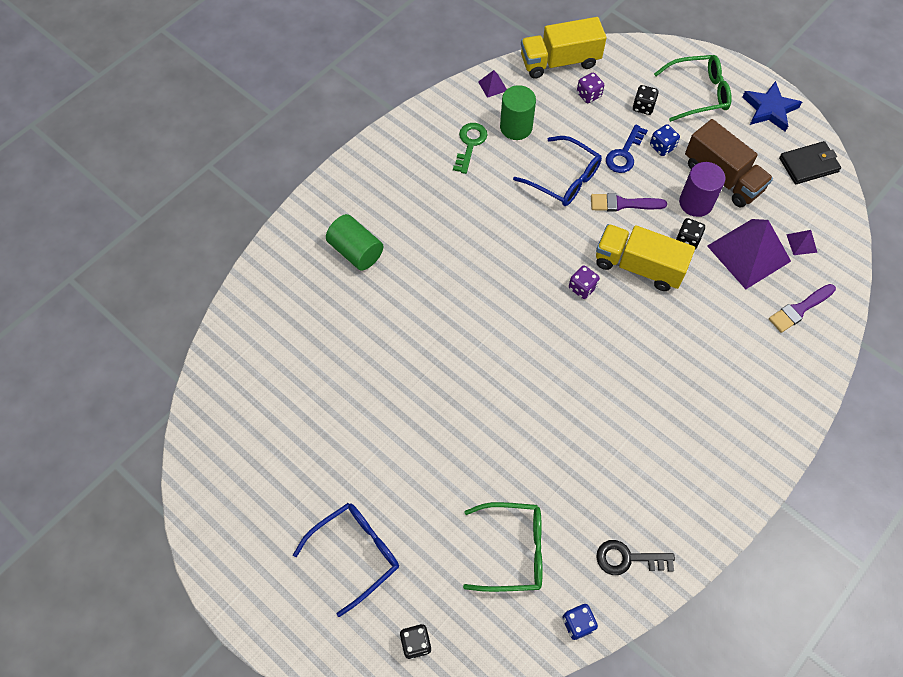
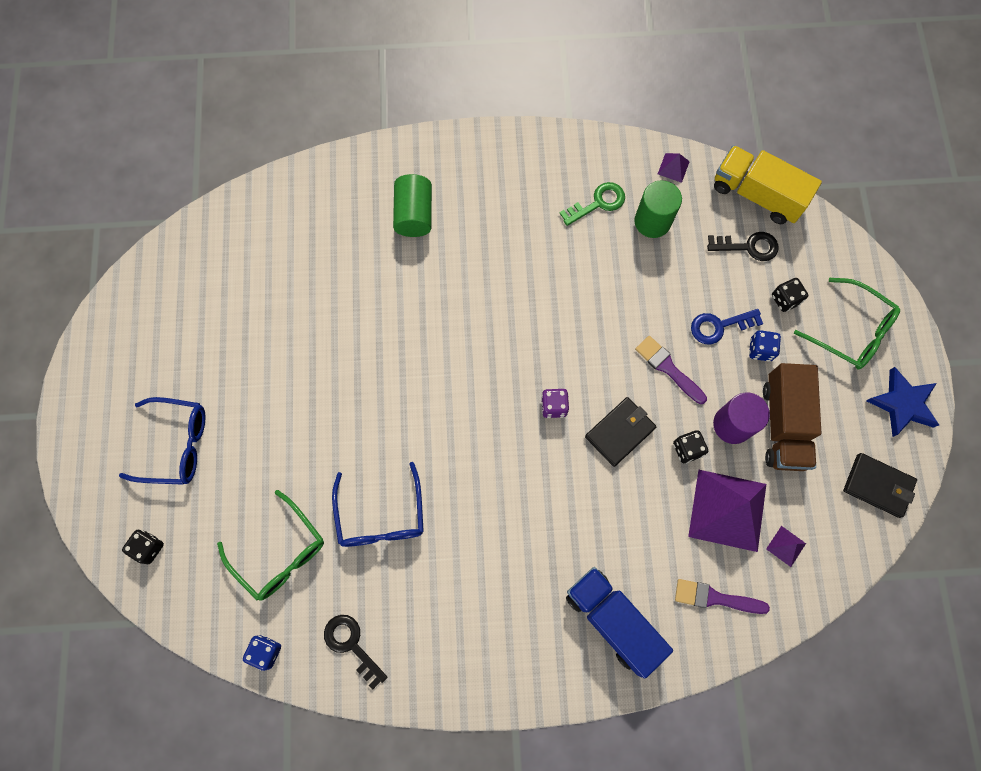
camera: 45 degrees right, 10 degrees up
blue glasses [513,136,602,206] -> blue glasses moved to [332,462,424,547]
purple dice [577,73,604,103] -> black key [707,232,779,261]
yellow truck [596,224,695,291] -> black wallet [585,397,656,467]
none -> blue truck [566,567,673,679]

